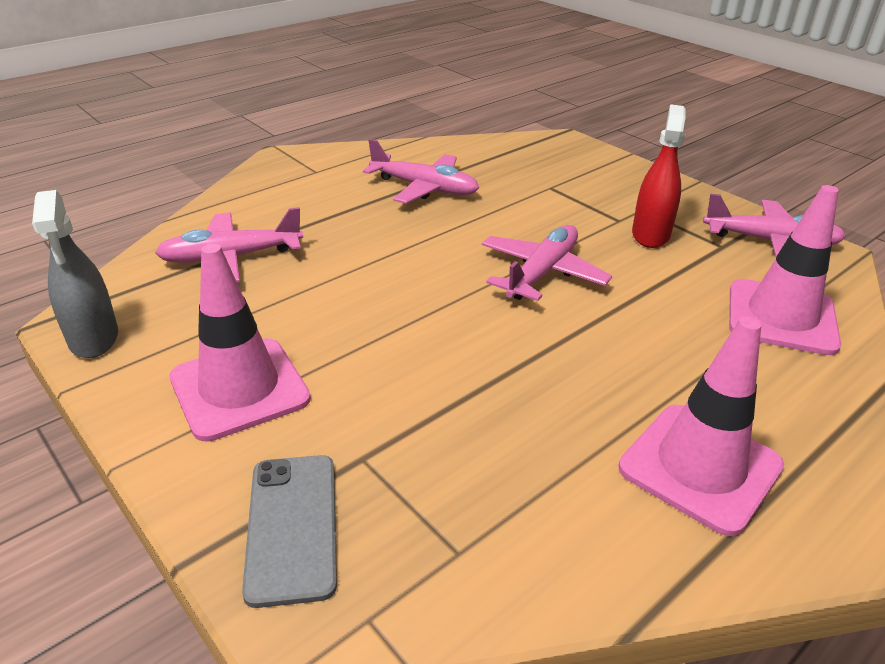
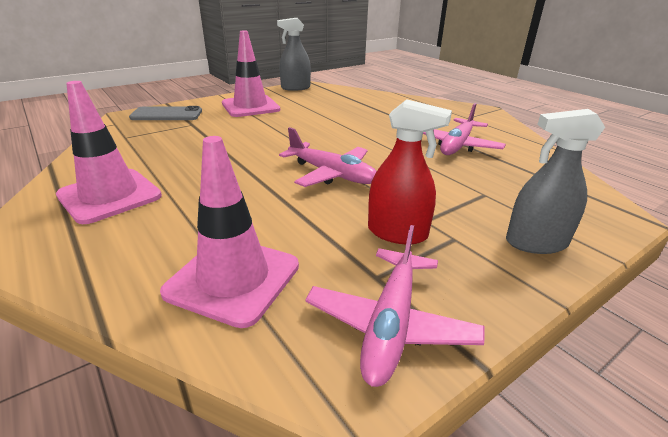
camera: 95 degrees right, 5 degrees down
pink plane [155,207,303,282] -> none
none -> grey spray bottle [506,109,605,254]

